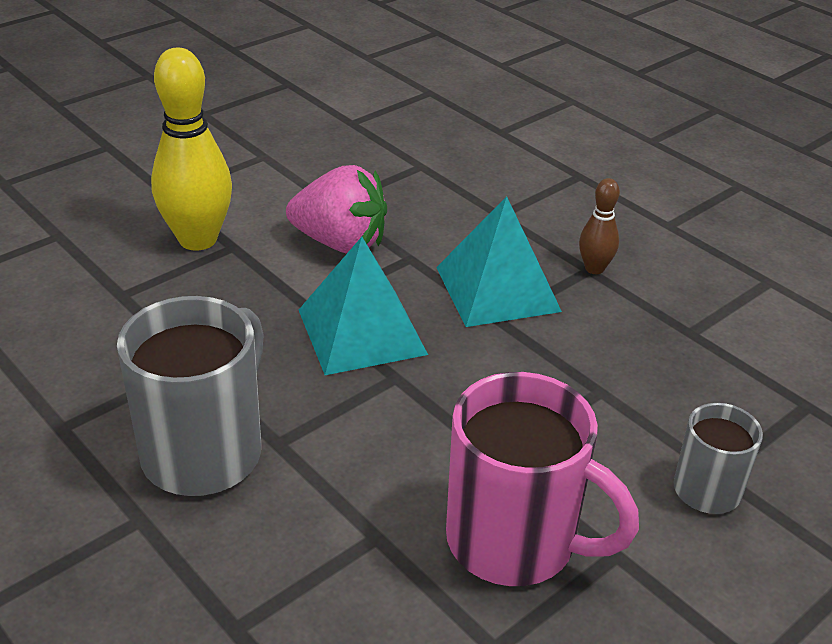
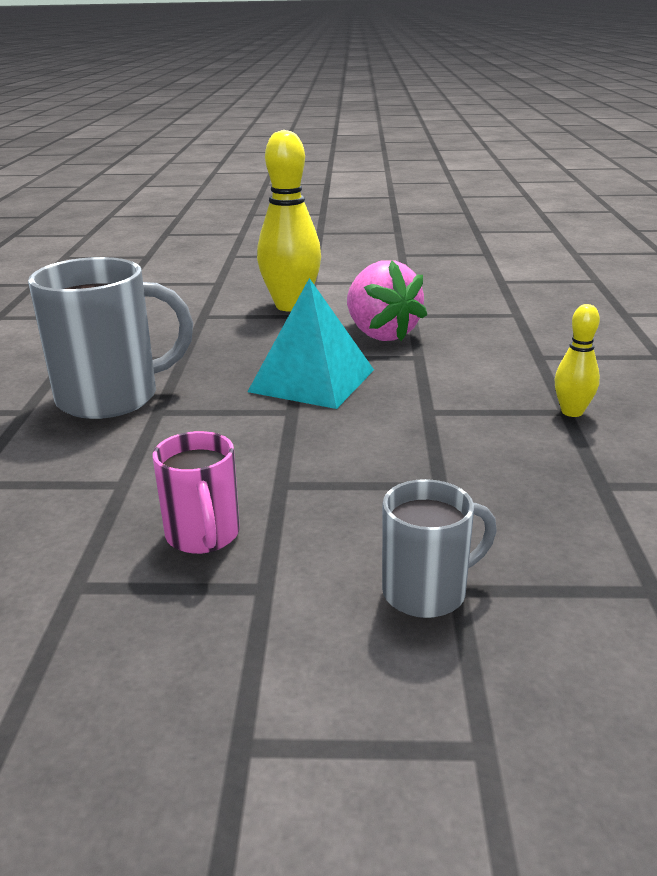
camera: 45 degrees right, 10 degrees down
turquoise pyramid [436,196,562,327] -> none
pink mug [446,372,639,586] -> pink mug [153,431,240,554], size x0.56
brown bowling pin [579,178,620,274] -> yellow bowling pin [554,304,600,417]

